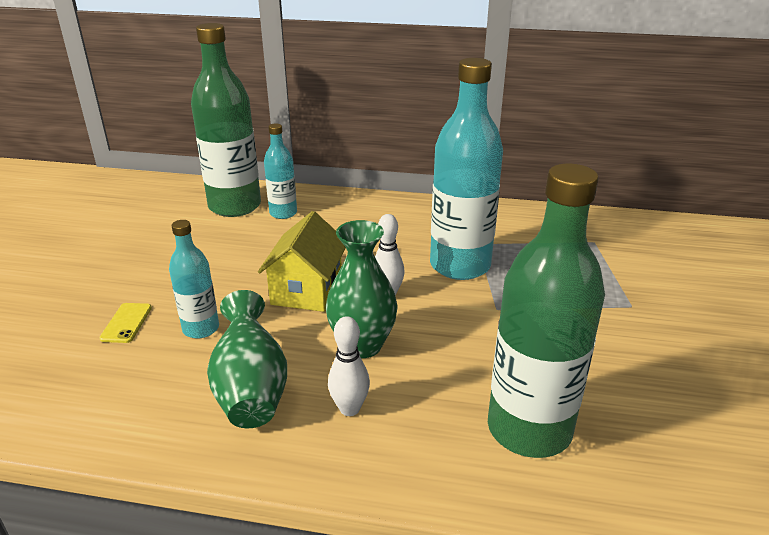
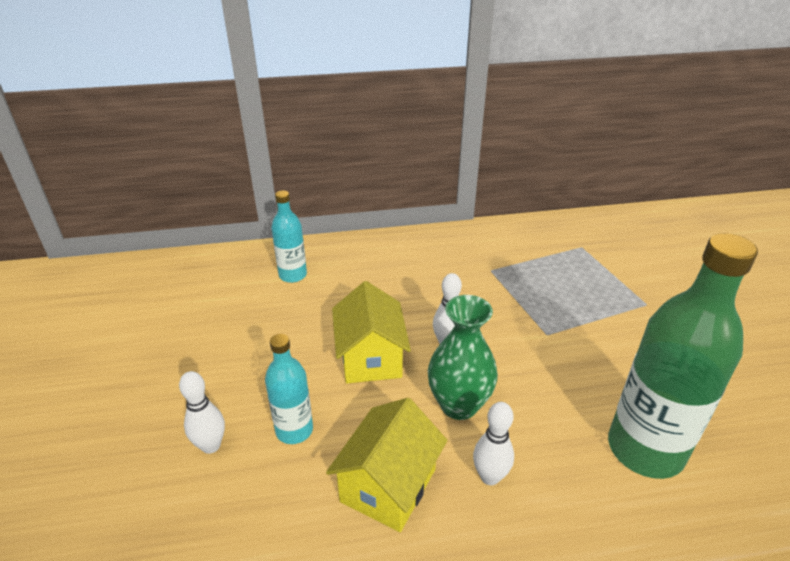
camera: 20 degrees left, 5 degrees up
yellow phone [99,303,152,343] -> white bowling pin [179,371,225,454]
green bottle [191,23,261,217] -> none
green vase [207,290,287,428] -> yellow house [326,398,447,532]
turquoise bottle [430,58,503,280] -> none

